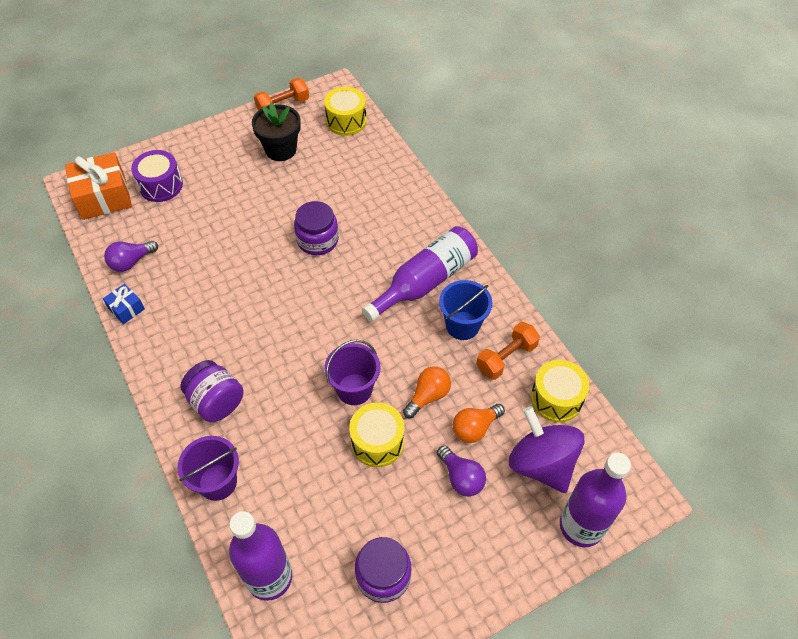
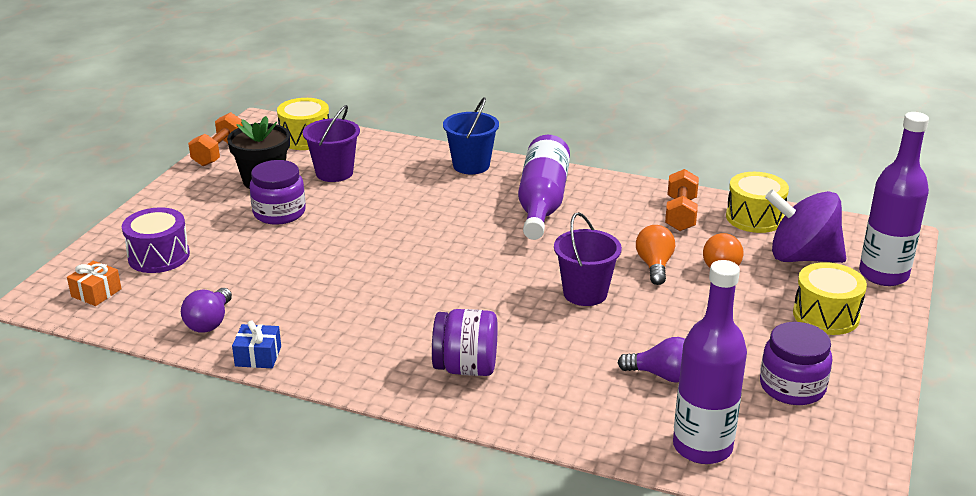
camera: 40 degrees left, 25 degrees down
orange gift [65,152,132,220] -> orange gift [67,261,122,306], size x0.50
purple bucket [178,436,239,501] -> purple bucket moved to [303,105,360,182]
purple jar [294,201,339,255] -> purple jar moved to [250,160,306,225]
yellow drum [349,402,405,467] -> yellow drum moved to [793,262,867,335]
purple light bulb [437,445,486,496] -> purple light bulb moved to [618,337,685,383]
blue bucket [439,280,492,340] -> blue bucket moved to [443,97,499,174]

